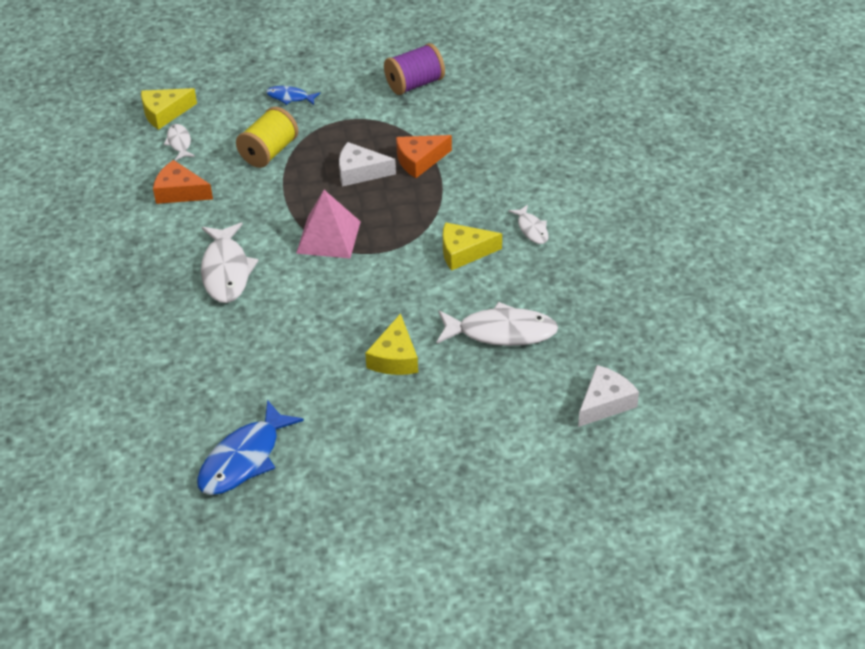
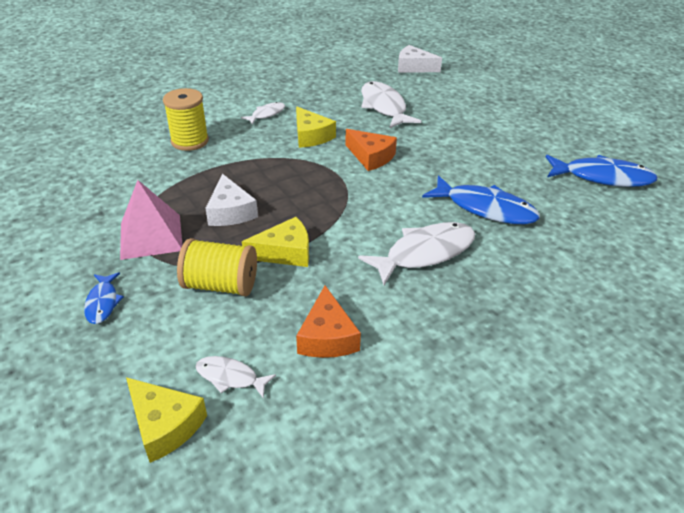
camera: 115 degrees left, 5 degrees down
white fish [164,124,195,161] -> white fish turned 60 degrees clockwise [195,356,276,398]
pink pyramid [296,190,361,258] -> pink pyramid moved to [120,180,182,260]
yellow cheese [365,313,418,375] -> yellow cheese moved to [242,217,309,267]
purple spool [384,43,445,95] -> none
orange cheese [396,135,452,178] -> orange cheese moved to [345,129,397,171]
none -> yellow spool [163,88,209,151]
none -> blue fish [422,175,540,224]

